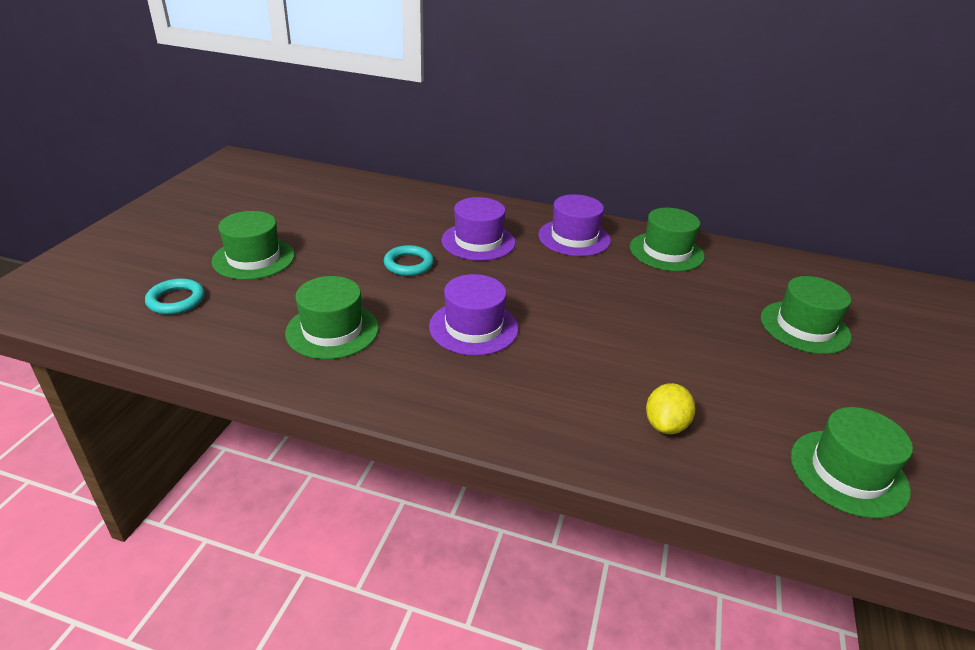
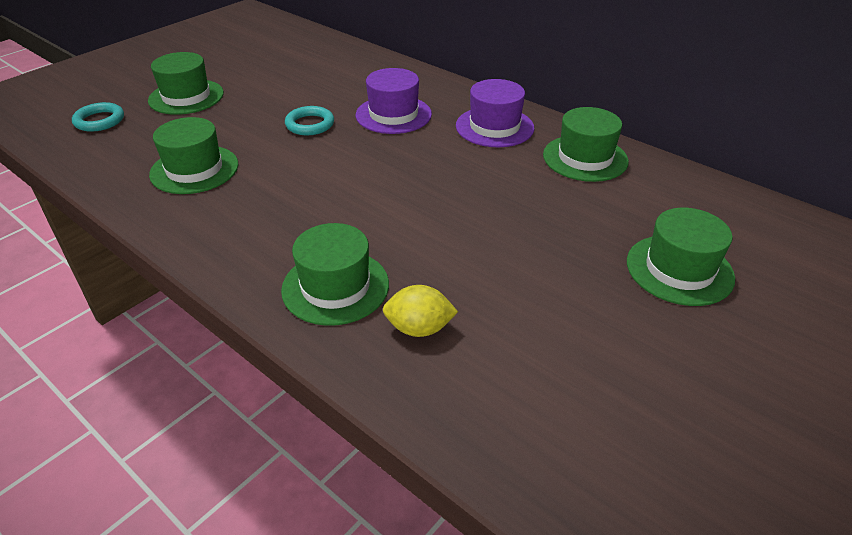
camera: 25 degrees right, 5 degrees up
purple hat [429,274,518,356] -> none
yellow lemon [646,383,695,434] -> yellow lemon turned 45 degrees clockwise [383,285,458,337]
green hat [791,407,913,518] -> green hat moved to [281,223,389,326]

